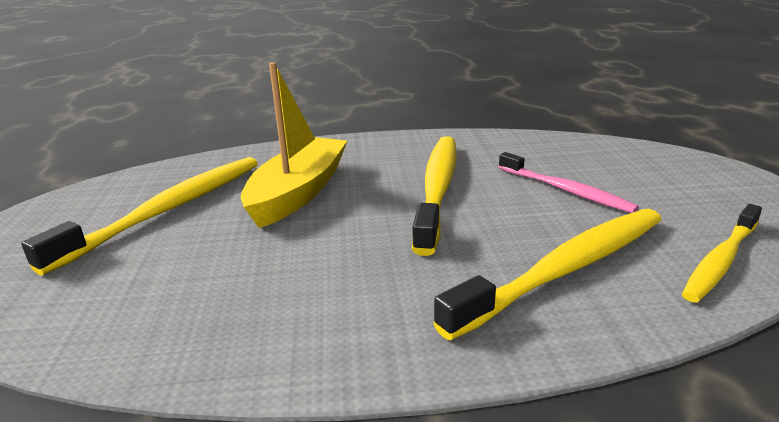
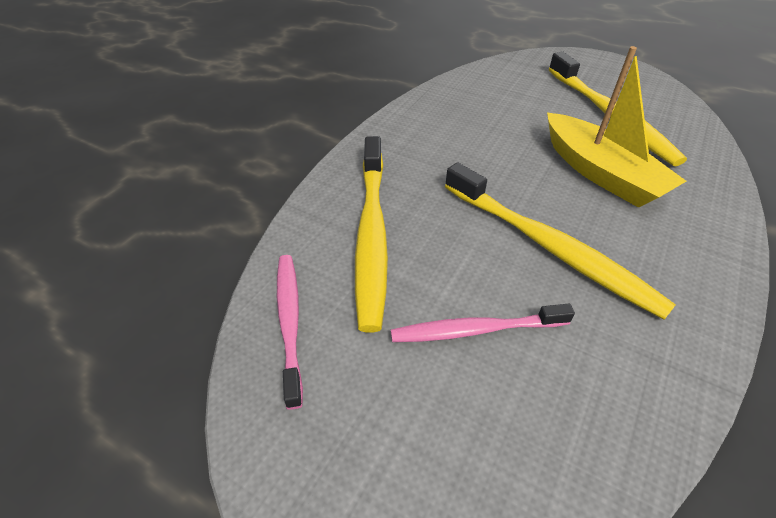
camera: 125 degrees right, 20 degrees up
yellow toothbrush [682,204,762,302] -> pink toothbrush [277,255,303,410]

